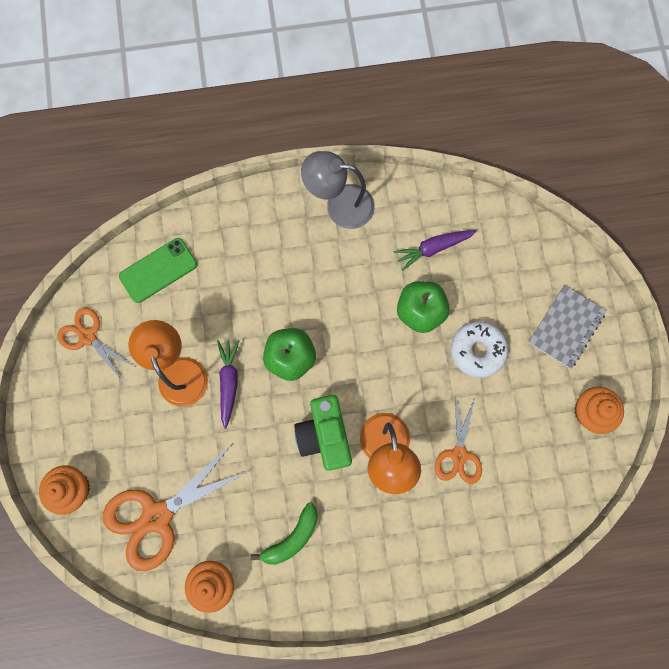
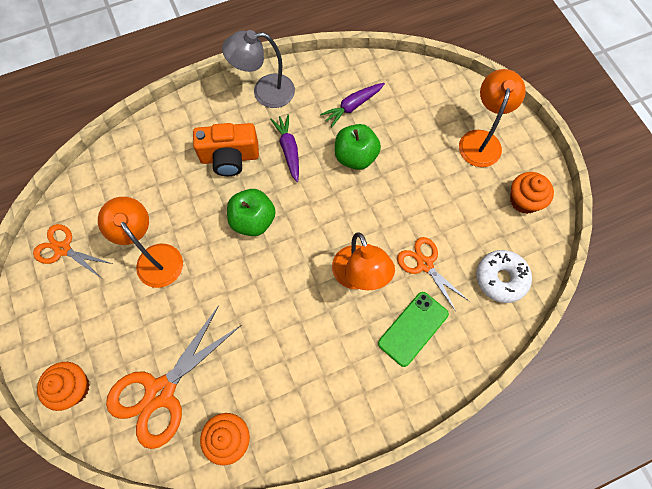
camera: 15 degrees left, 10 degrees down
green phone [119,238,197,303] -> green phone moved to [378,292,449,367]
purple carrot [217,340,240,429] -> purple carrot moved to [270,114,299,182]
green banana [251,503,318,565] -> none
green camera [294,395,352,471] -> none
orange scissors [435,394,482,484] -> orange scissors turned 150 degrees clockwise [397,237,469,312]
white donut [451,321,508,378] -> white donut moved to [476,250,532,303]
grey notebook [528,285,606,369] -> orange lamp [459,69,526,167]
none -> orange camera [193,123,259,176]

